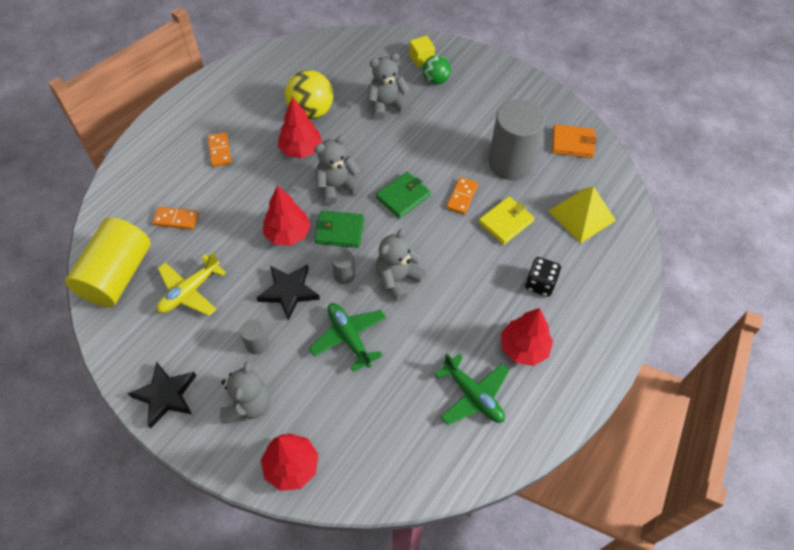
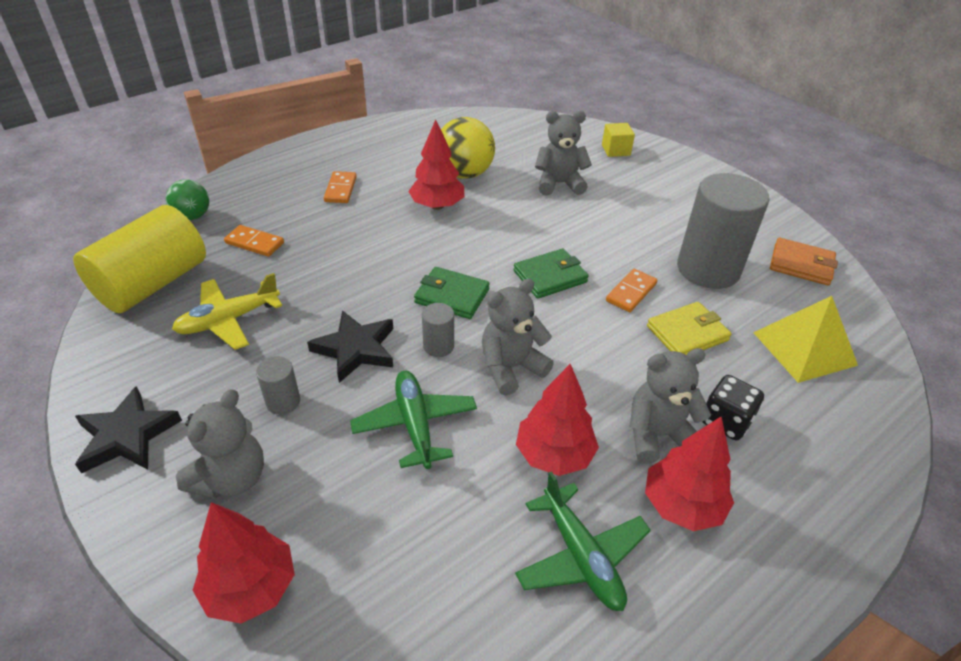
camera: 15 degrees right, 15 degrees down
red tree [263,186,311,246] -> red tree moved to [516,364,599,476]
grey teddy bear [314,135,362,205] -> grey teddy bear moved to [629,348,711,464]
green ball [423,55,451,85] -> green ball moved to [166,179,209,220]

